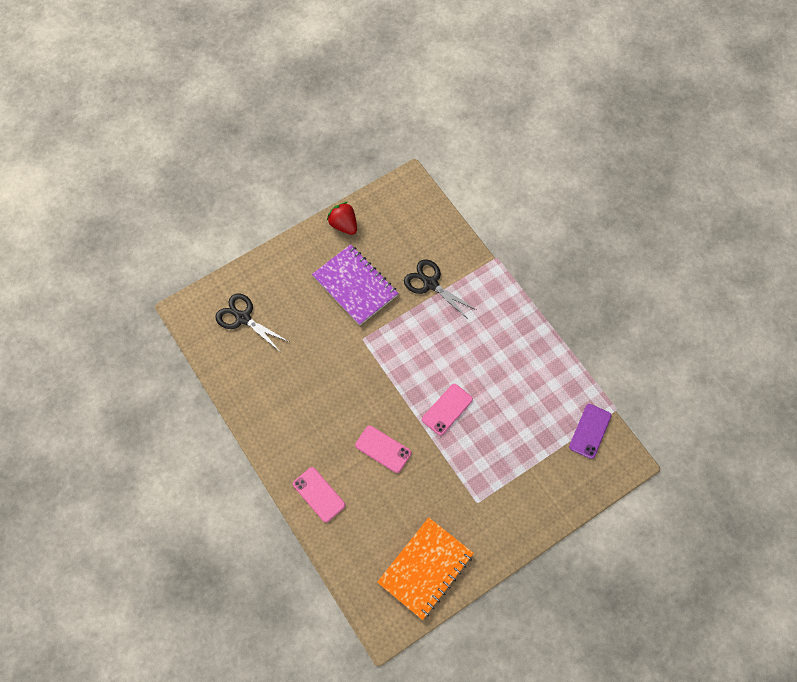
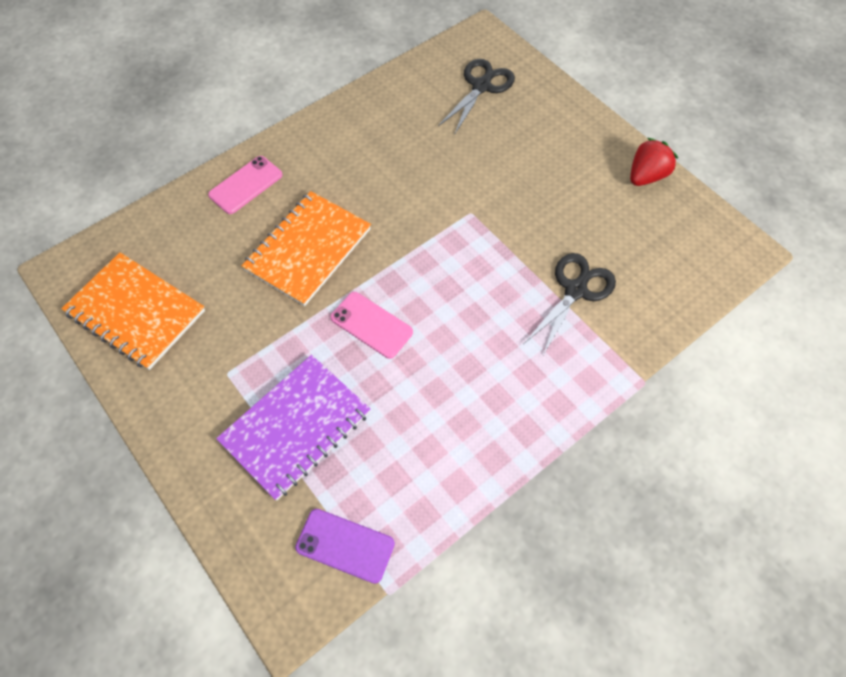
camera: 85 degrees right, 5 degrees down
purple notebook [312,244,398,326] -> purple notebook moved to [216,355,371,501]
pink phone [355,425,411,473] -> orange notebook [241,191,371,306]

